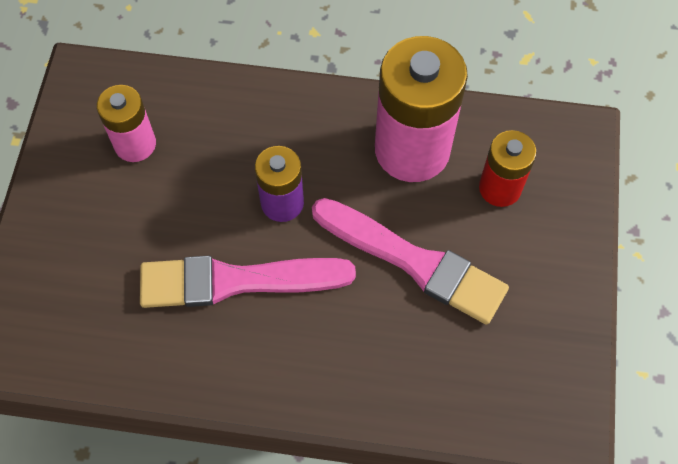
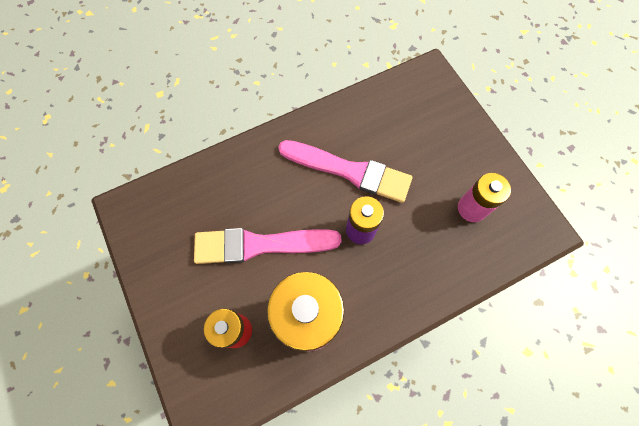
camera: 145 degrees right, 5 degrees up
pink brush [140,256,356,308] -> pink brush turned 60 degrees clockwise [278,140,412,203]

